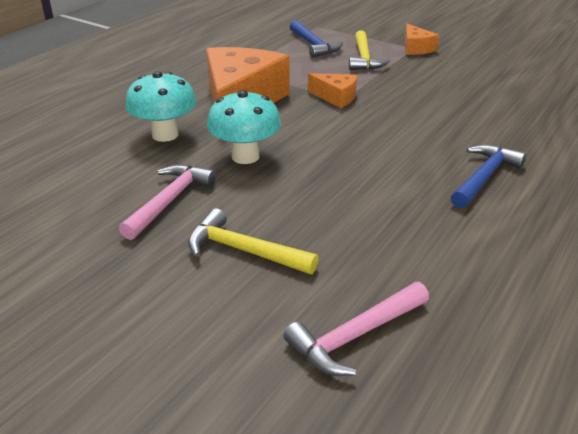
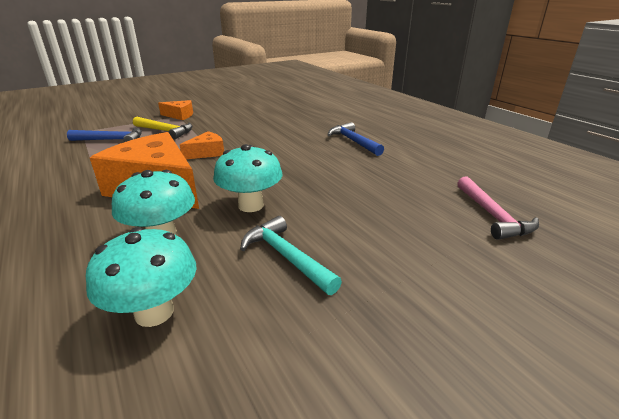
camera: 65 degrees left, 5 degrees down
pink hammer [119,164,216,240] -> turquoise hammer [240,216,342,295]
yellow hammer [188,208,319,274] -> none
none -> turquoise mushroom [86,227,197,327]

